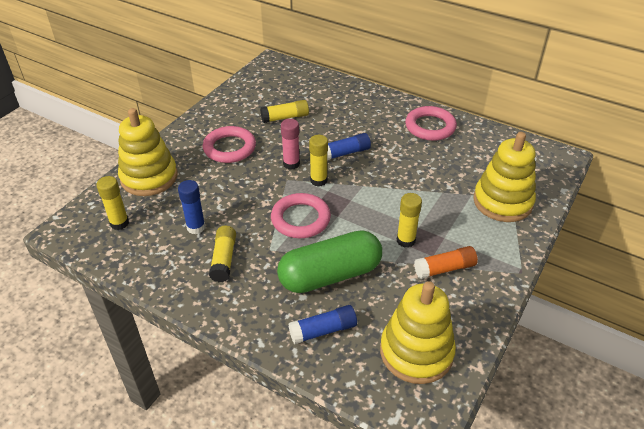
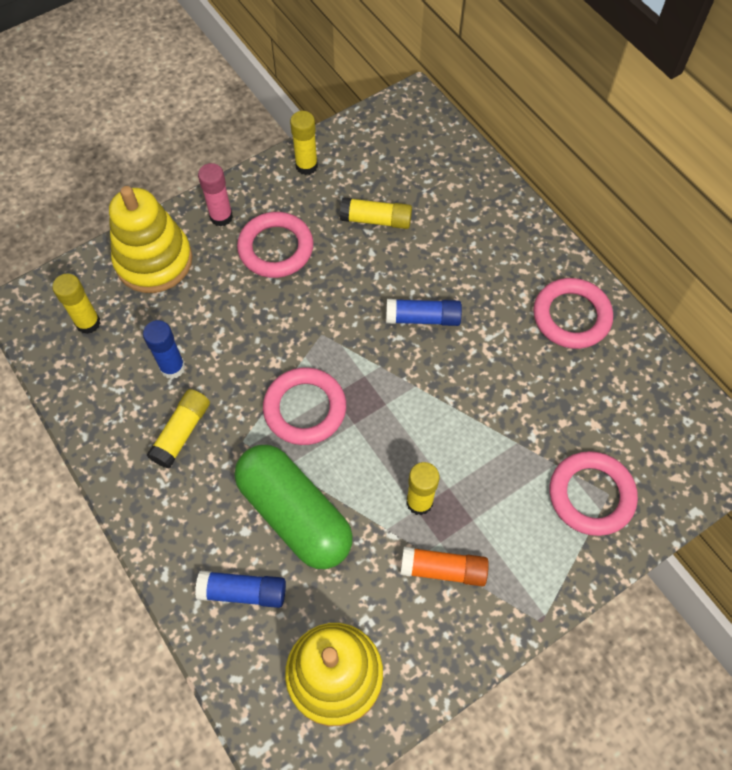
camera: 25 degrees right, 20 degrees up
green capsule [277,230,382,293] -> green capsule turned 45 degrees clockwise [235,445,353,569]
pink glue stick [281,119,300,170] -> pink glue stick moved to [198,163,233,227]
yellow glue stick [309,135,328,187] -> yellow glue stick moved to [290,111,318,175]
yellow stacking toy [473,132,536,222] -> pink ring [550,451,638,536]

